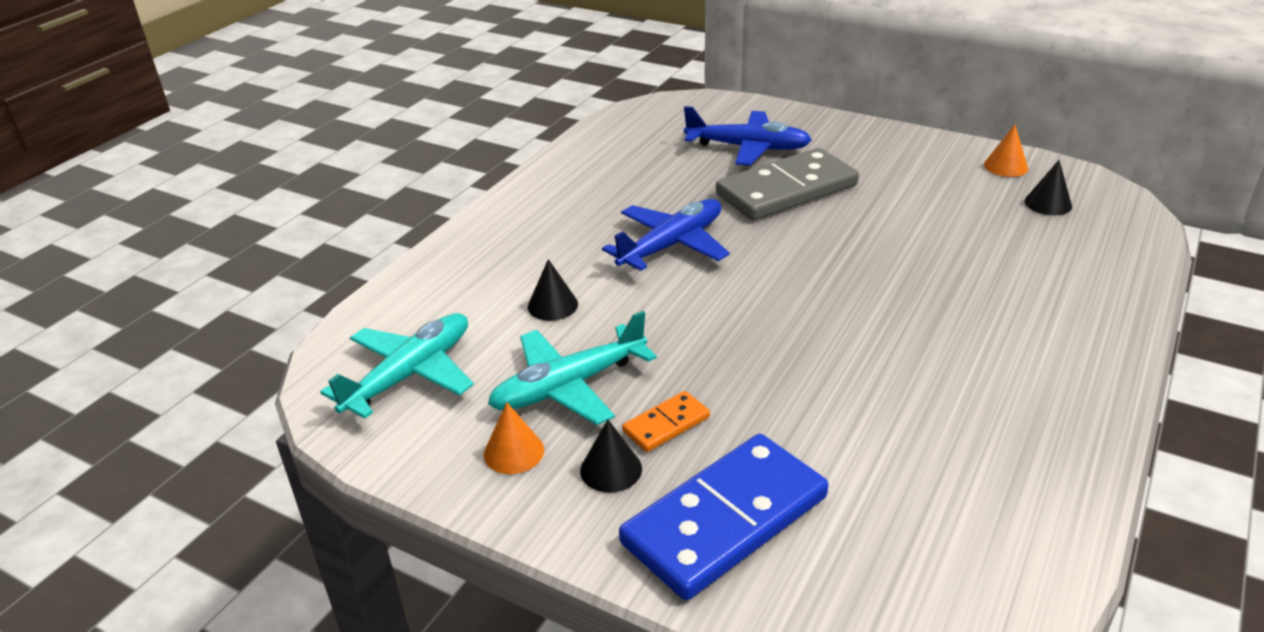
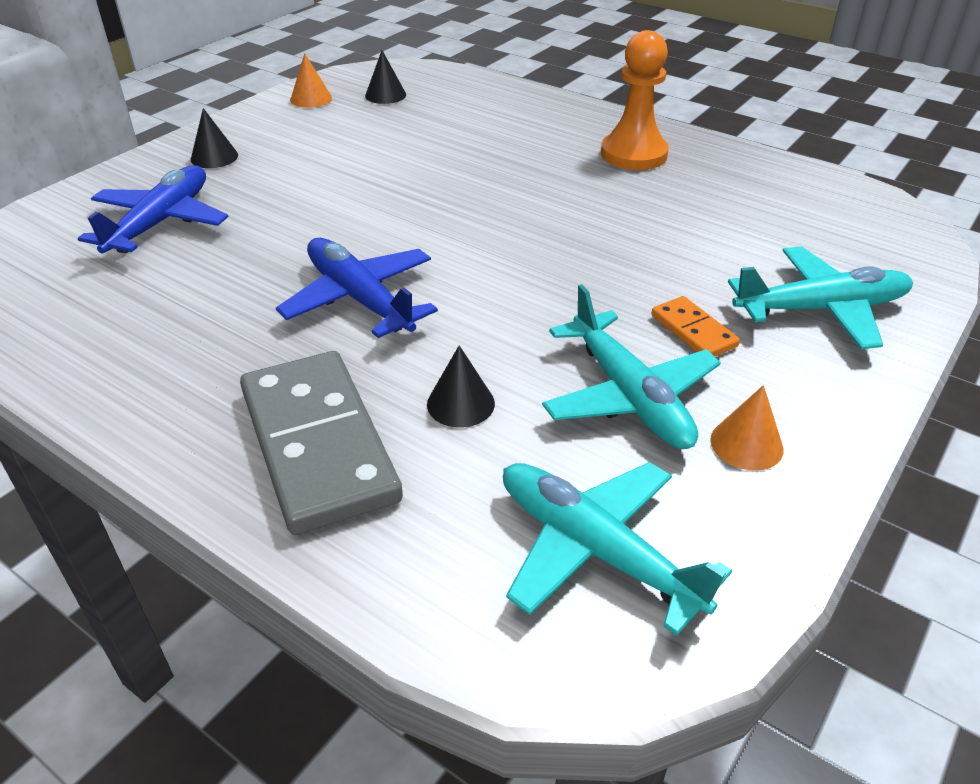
camera: 85 degrees left, 5 degrees up
black cone [580,420,642,493] -> black cone moved to [191,108,238,168]
blue domino [619,434,829,600] -> turquoise plane [728,246,913,349]
grey domino [716,148,859,220] -> grey domino moved to [240,351,403,535]
none -> orange pawn [601,30,669,170]

